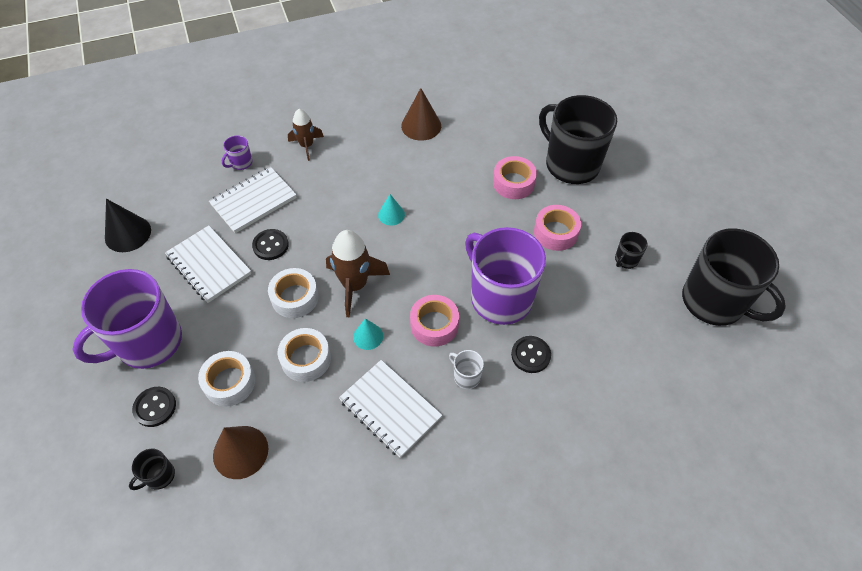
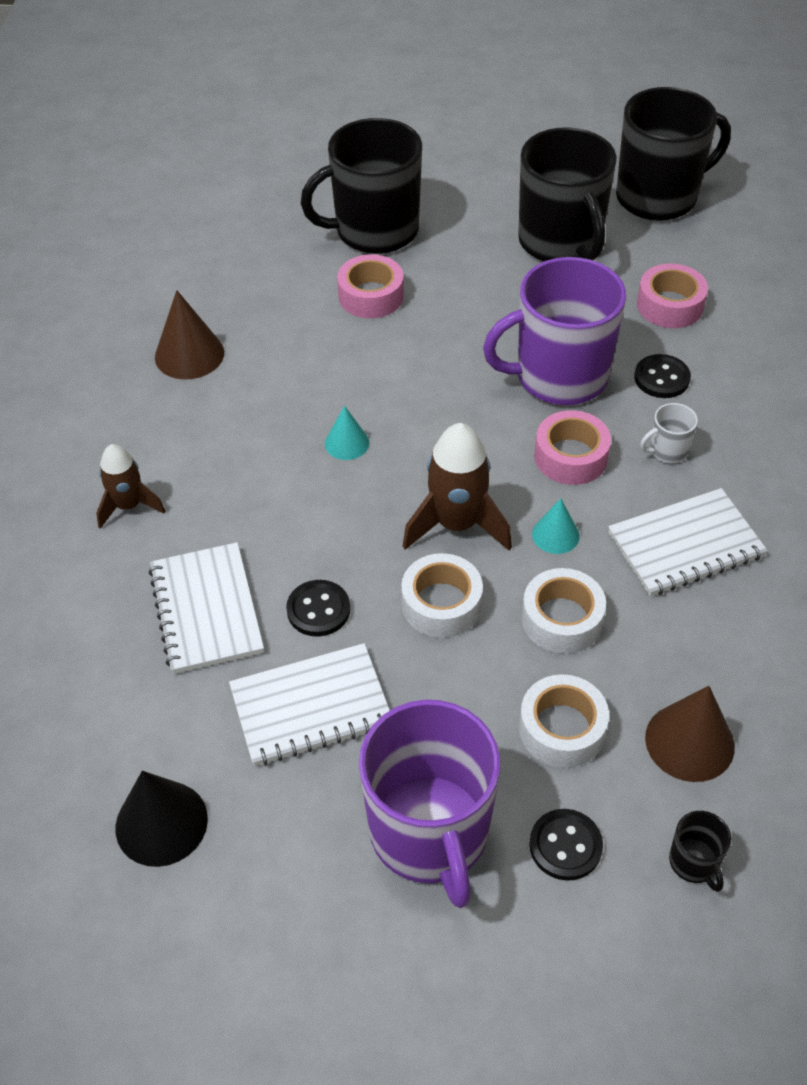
camera: 65 degrees left, 5 degrees down
purple mug [222,135,252,170] -> none
pink tape [534,205,581,251] -> pink tape moved to [637,263,708,328]
black mug [615,232,648,269] -> black mug [518,127,617,262], size x2.49

